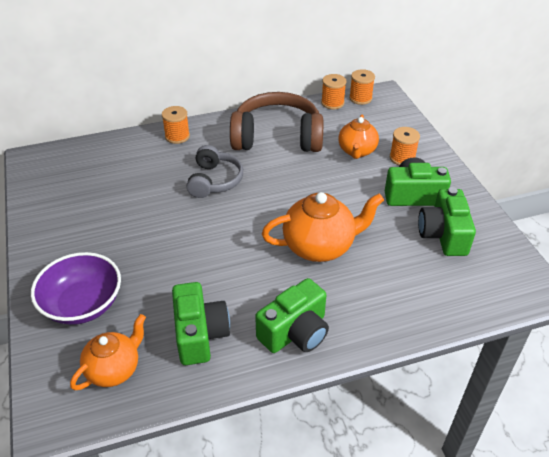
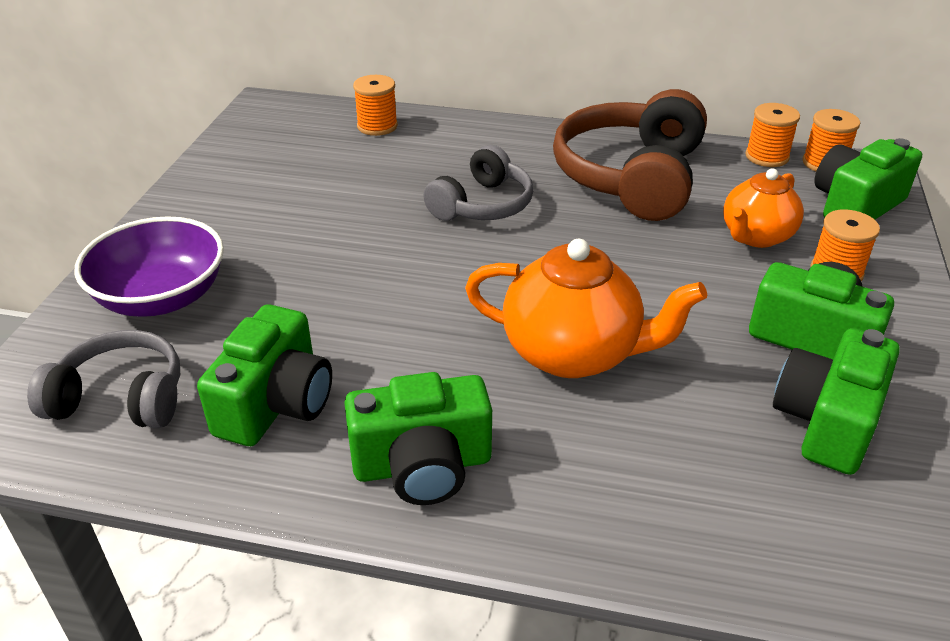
camera: 30 degrees right, 5 degrees down
orange teapot [70,314,146,390] -> grey headphones [27,330,180,429]
orange spool [162,106,190,144] -> orange spool moved to [353,75,398,136]
brown headphones [230,92,323,152] -> brown headphones turned 105 degrees counterclockwise [553,89,707,221]
none -> green camera [814,138,922,220]

